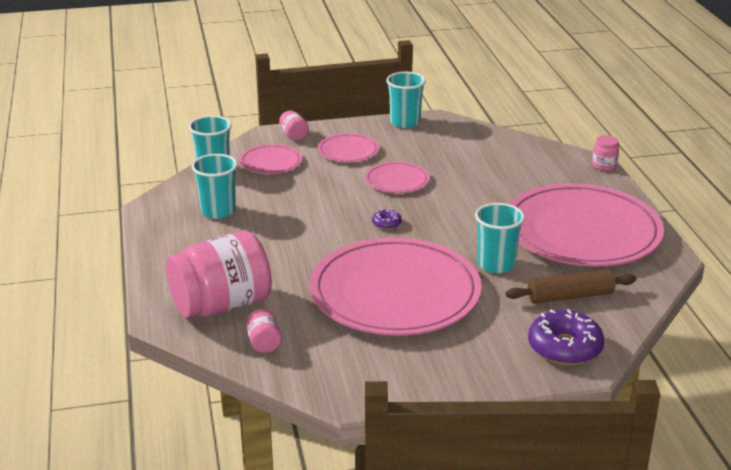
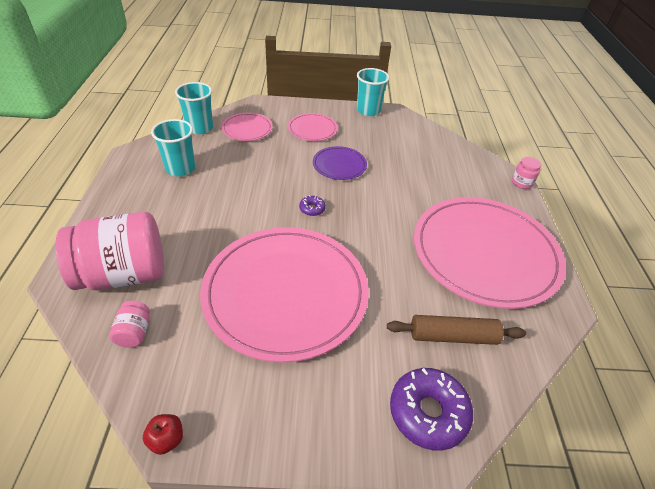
camera: 10 degrees right, 15 degrees up
pink jar [279,110,309,141] -> none
pink plate [365,162,429,193] -> purple plate [313,146,367,180]
turquoise cup [475,203,525,273] -> none
none -> red apple [142,414,183,455]

